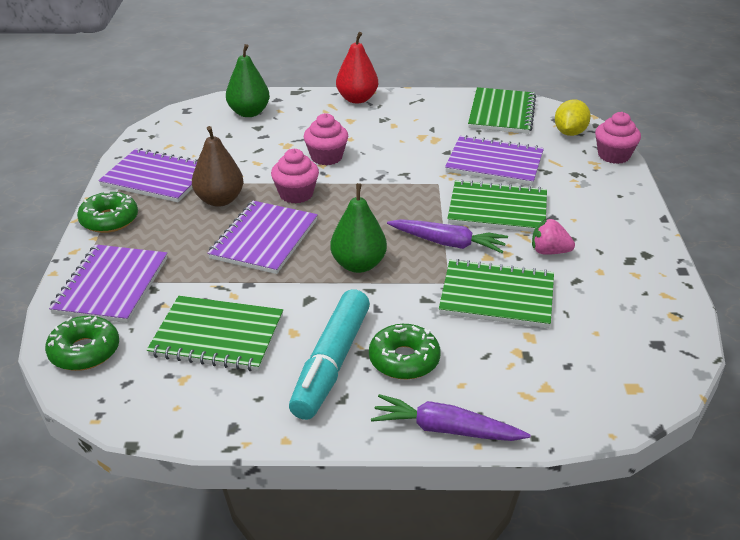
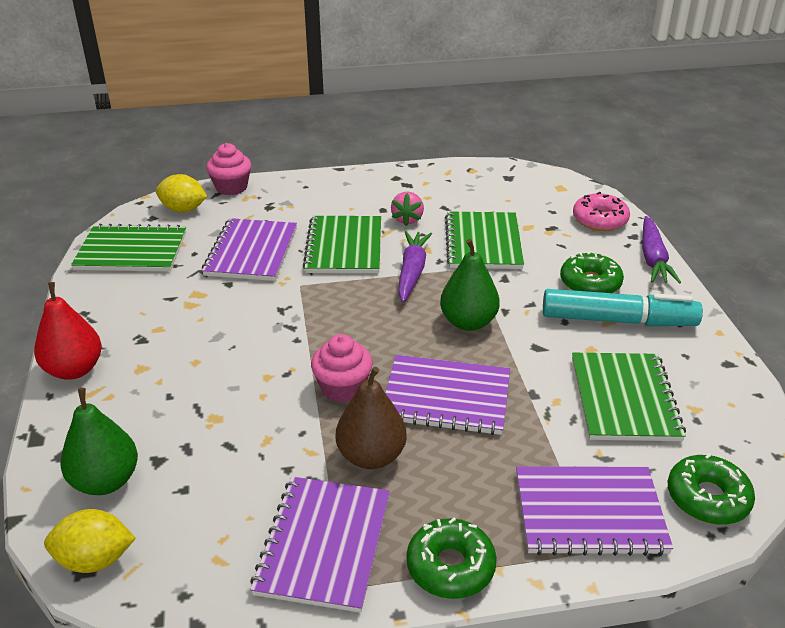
camera: 100 degrees left, 0 degrees up
pink cupcake [304,113,348,165] -> none
none -> yellow lemon [44,509,136,573]
none -> pink donut [573,192,630,231]

